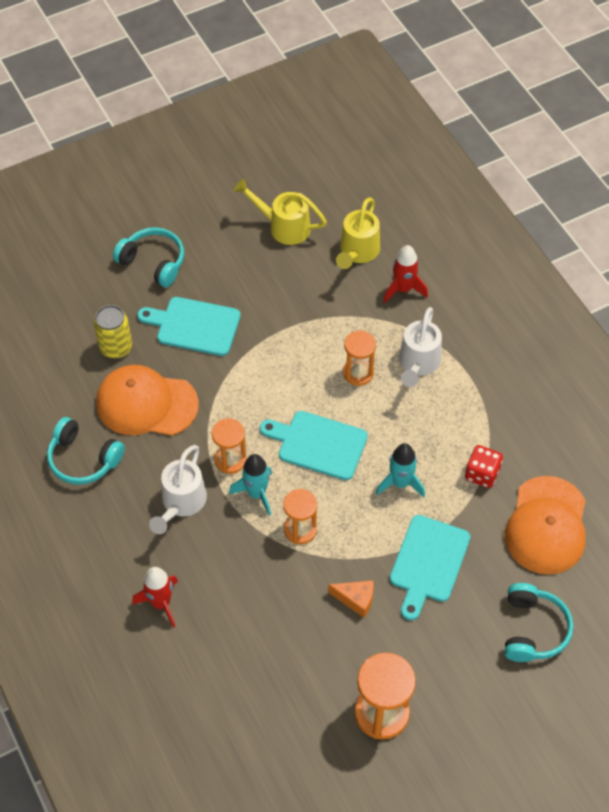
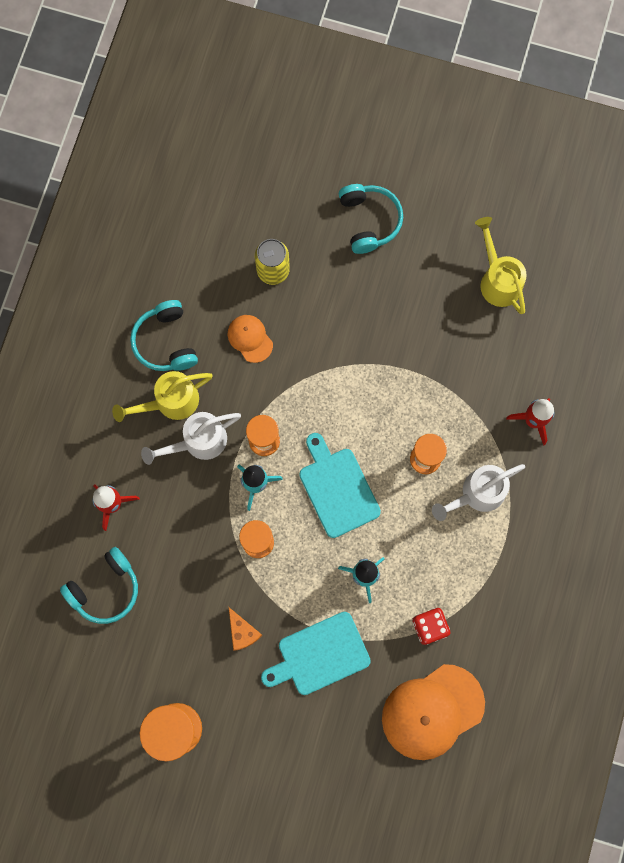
camera: 45 degrees right, 20 degrees up
orange cap [96,365,199,436] -> orange cap [228,315,273,363], size x0.51
turquoise cutting board [137,297,241,356] -> none
yellow watering can [336,197,380,269] -> yellow watering can moved to [112,371,213,422]
turquoise headphones [504,583,573,662] -> turquoise headphones moved to [60,547,138,624]

